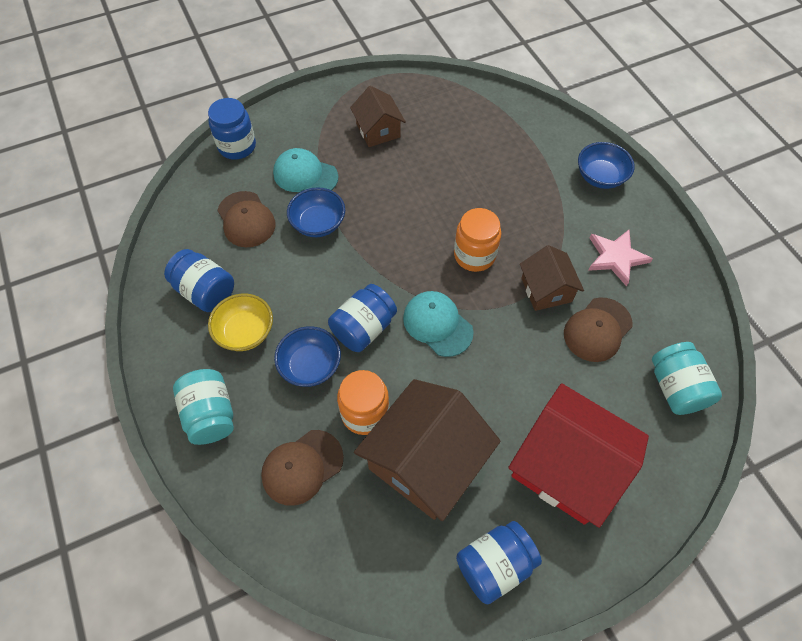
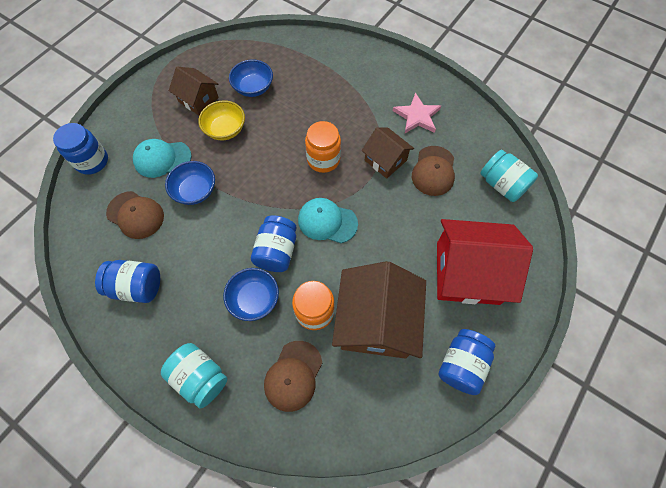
camera: 30 degrees left, 5 degrees up
yellow bowl [208,293,273,351] -> yellow bowl moved to [198,100,245,140]
blue bowl [578,142,635,189] -> blue bowl moved to [229,60,273,97]

